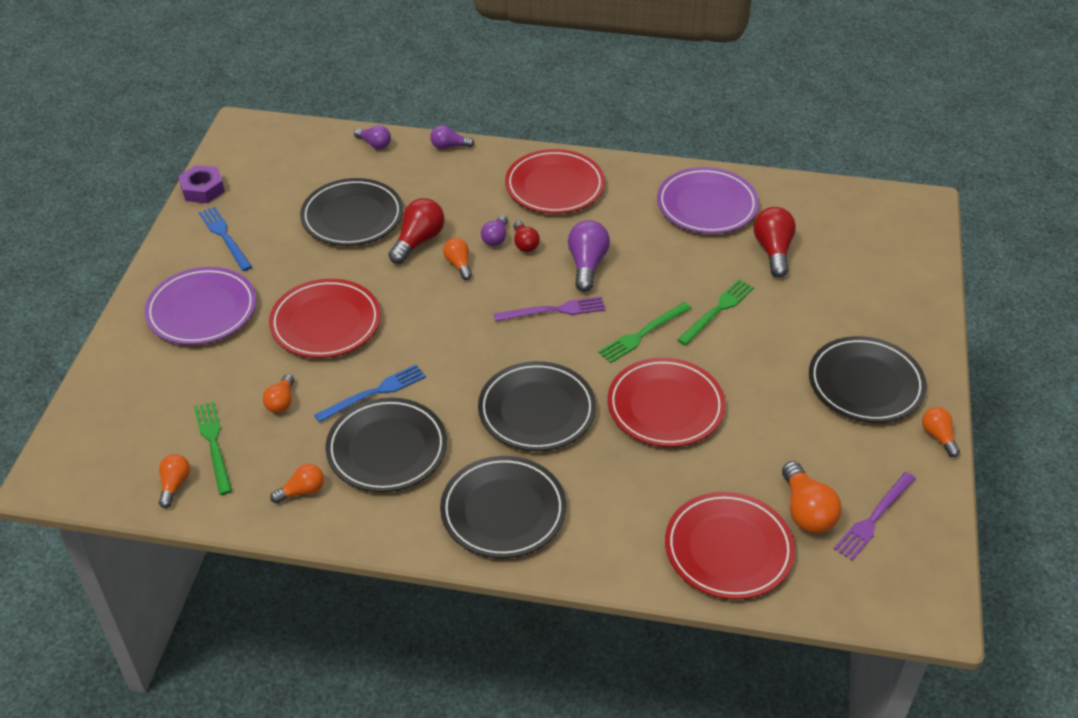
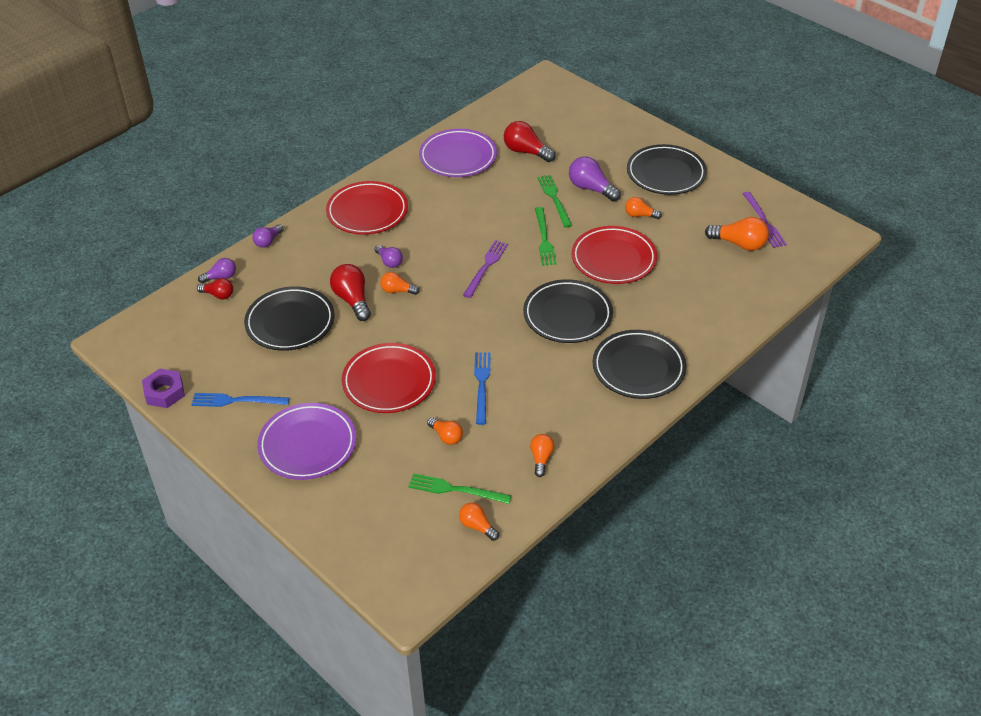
camera: 55 degrees left, 0 degrees up
black plate [325,398,447,492] -> none
red light bulb [513,221,540,252] -> red light bulb moved to [197,278,233,299]
purple light bulb [568,220,610,292] -> purple light bulb moved to [569,157,621,201]
red plate [665,492,795,599] -> none
orange light bulb [922,407,960,457] -> orange light bulb moved to [625,197,662,219]

